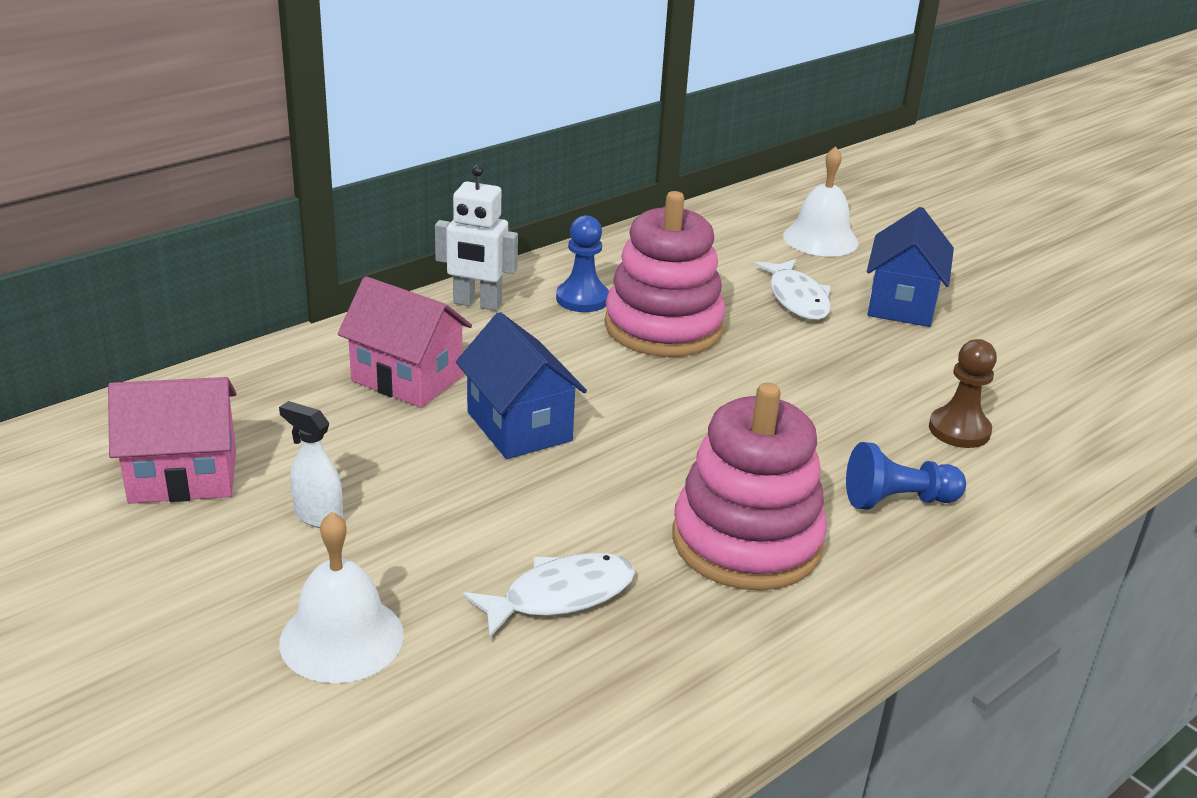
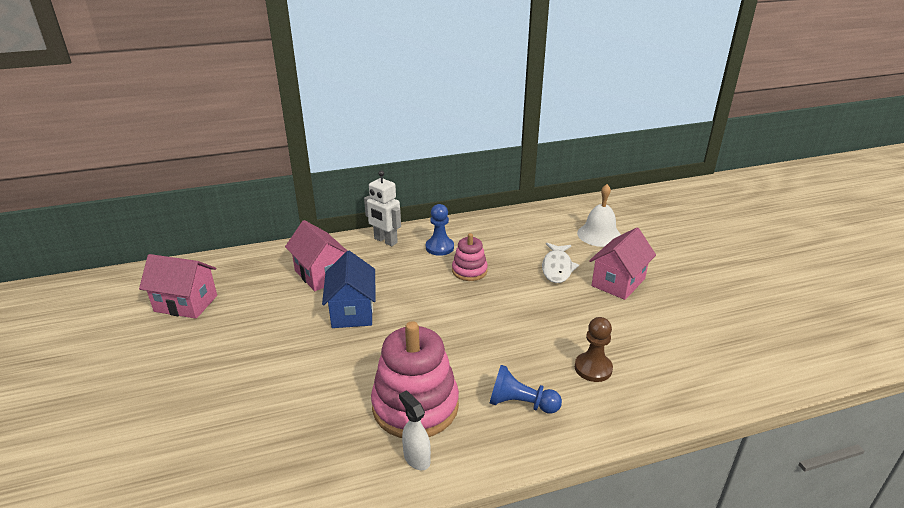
camera: 25 degrees right, 0 degrees up
white spray bottle [279,401,343,528] -> white spray bottle moved to [399,391,431,470]
white bell [279,512,404,683] -> none
white fish [463,553,635,639] -> none
pink stacking toy [605,191,725,357] -> pink stacking toy [452,233,488,281], size x0.54
blue house [867,207,954,327] -> pink house [589,228,656,300]

